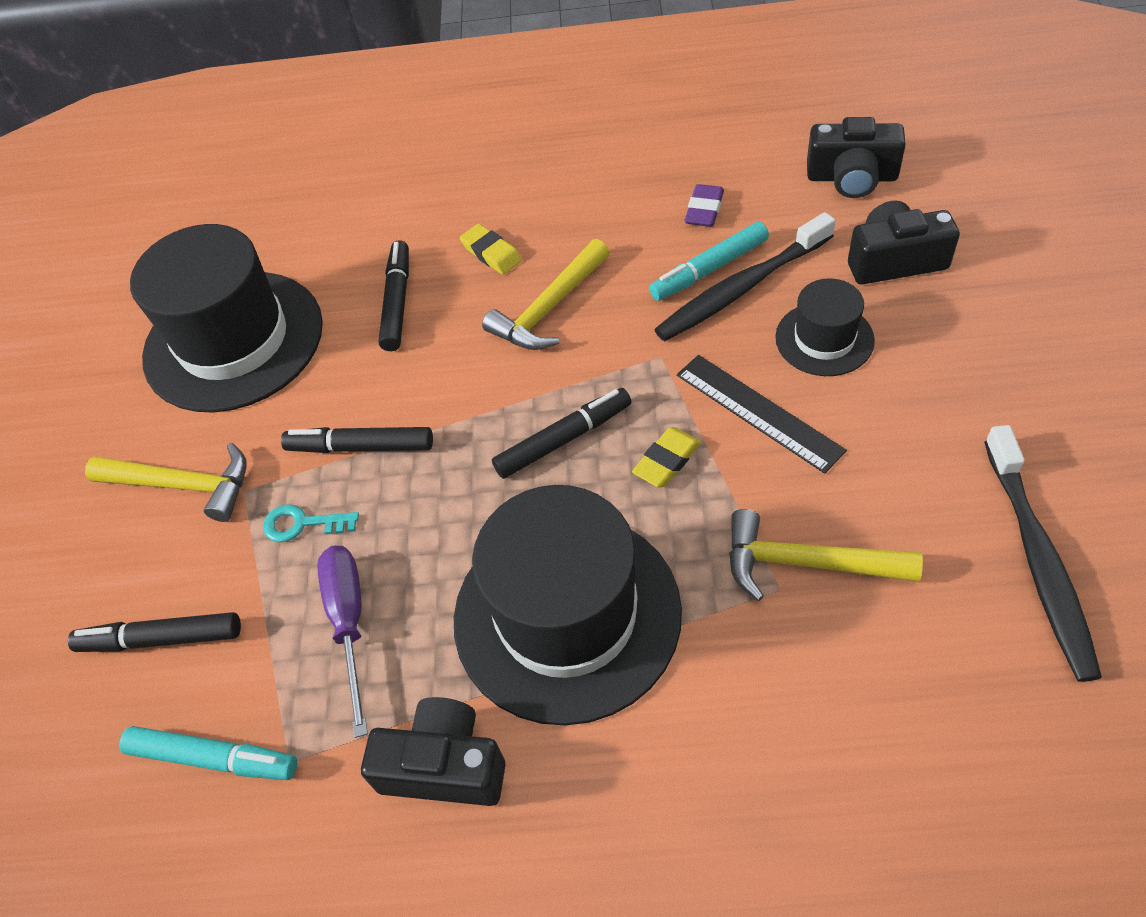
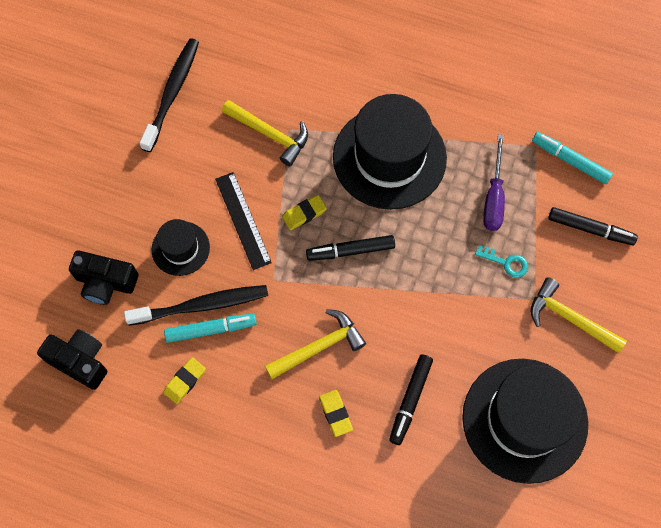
camera: 165 degrees left, 15 degrees up
black marker [281,427,433,453] -> none
black camera [361,697,506,806] -> none
purple eraser [685,184,724,227] -> yellow eraser [163,357,206,404]

